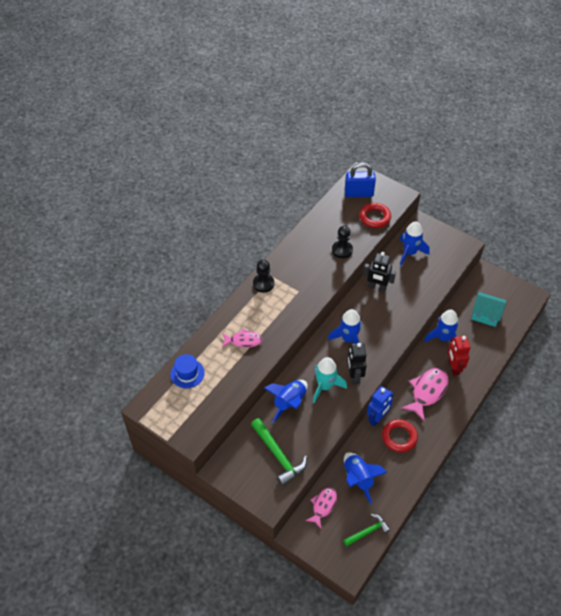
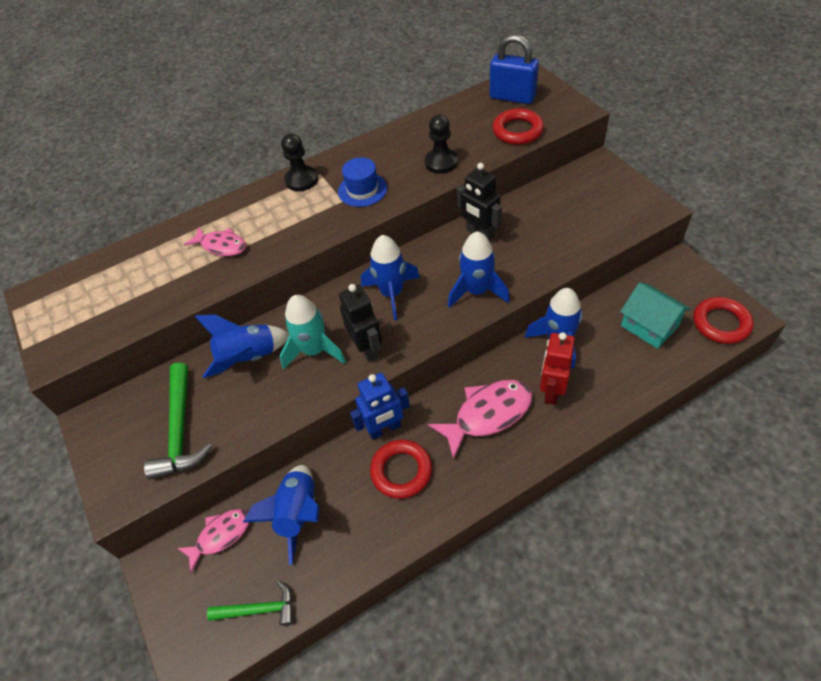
camera: 30 degrees right, 0 degrees up
blue hat [170,354,205,388] -> blue hat moved to [338,157,387,207]
black robot [347,343,367,384] -> black robot turned 135 degrees clockwise [339,284,382,362]
blue rocket [400,221,430,265] -> blue rocket moved to [448,231,510,308]
none -> red ring [693,297,754,344]

